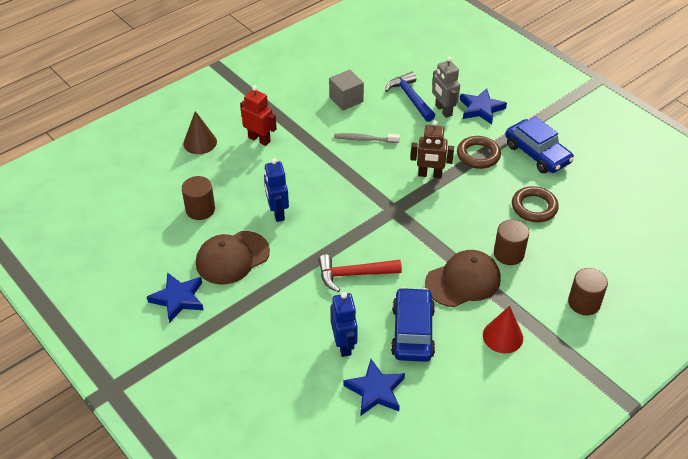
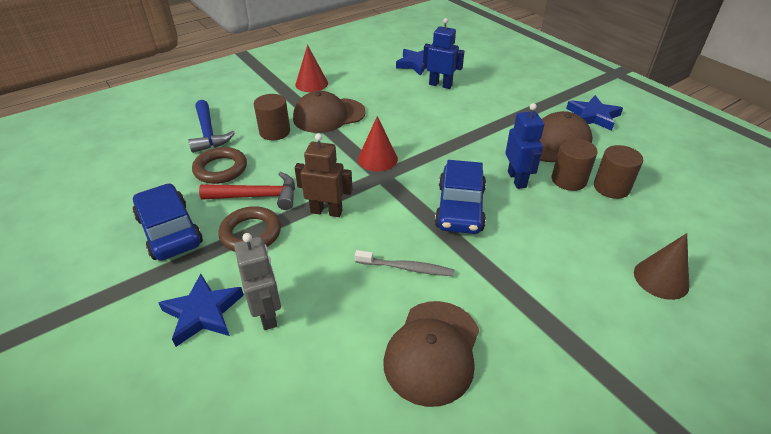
camera: 175 degrees left, 5 degrees down
red robot [240,86,277,146] -> none
red hammer [318,254,402,292] -> red hammer moved to [199,172,295,210]
grey cube [329,69,364,111] -> brown cap [383,301,479,407]
blue robot [331,292,358,357] -> blue robot turned 120 degrees clockwise [423,18,464,89]
blue hammer [385,72,435,122] -> blue hammer moved to [189,100,235,153]
blue car [391,287,435,362] -> blue car moved to [435,160,486,234]
brown cylinder [568,268,608,315] -> brown cylinder moved to [552,138,598,191]
none -> red cone [358,116,398,171]

